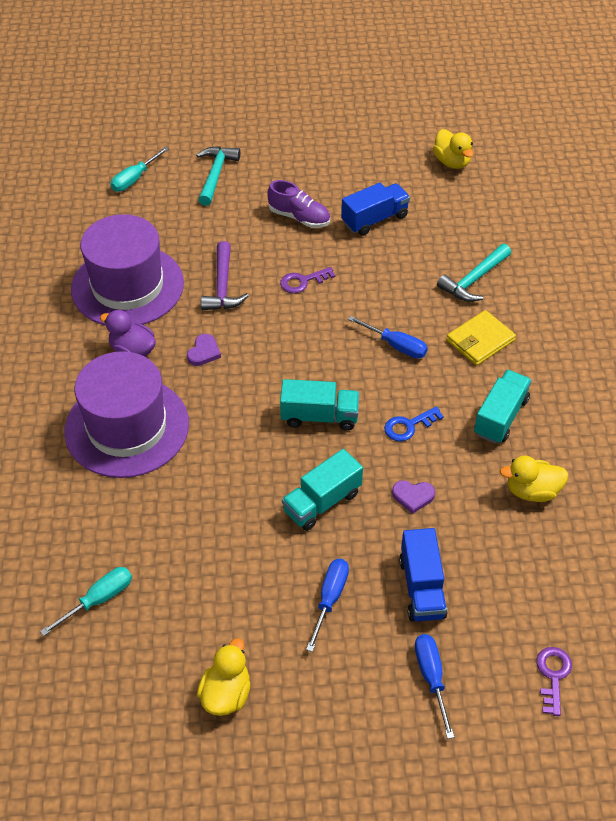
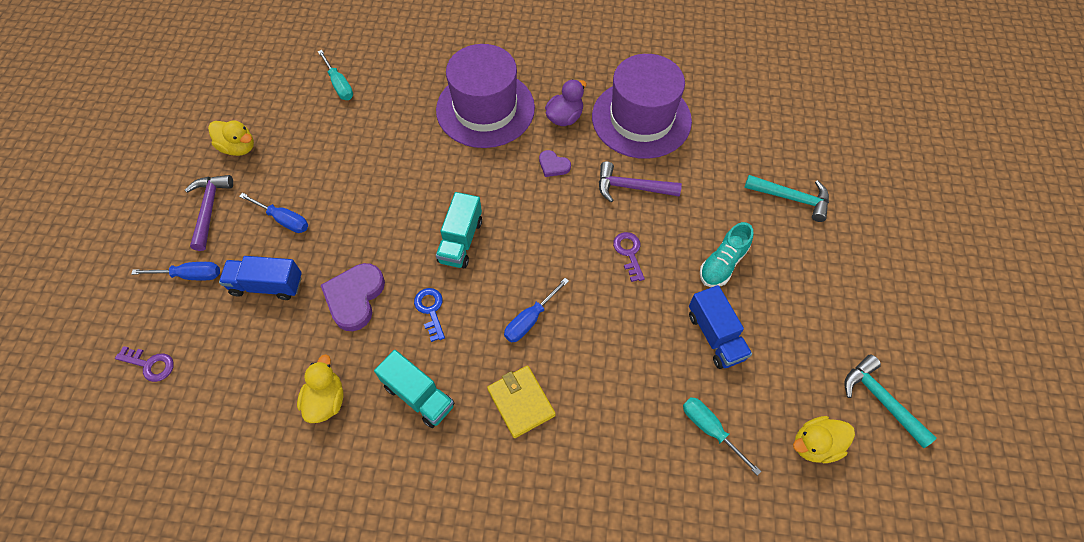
camera: 100 degrees right, 10 degrees up
turquoise screwdriver [111,147,169,192] -> turquoise screwdriver moved to [683,397,762,476]
purple shoe [267,180,330,228] -> turquoise shoe [700,222,753,287]
turquoise truck [282,449,363,531] -> none
purple heart [392,480,435,514] -> purple heart [321,263,385,331], size x1.87
turquoise hammer [437,244,511,302] -> turquoise hammer moved to [844,355,937,448]
none -> purple hammer [185,175,233,251]

